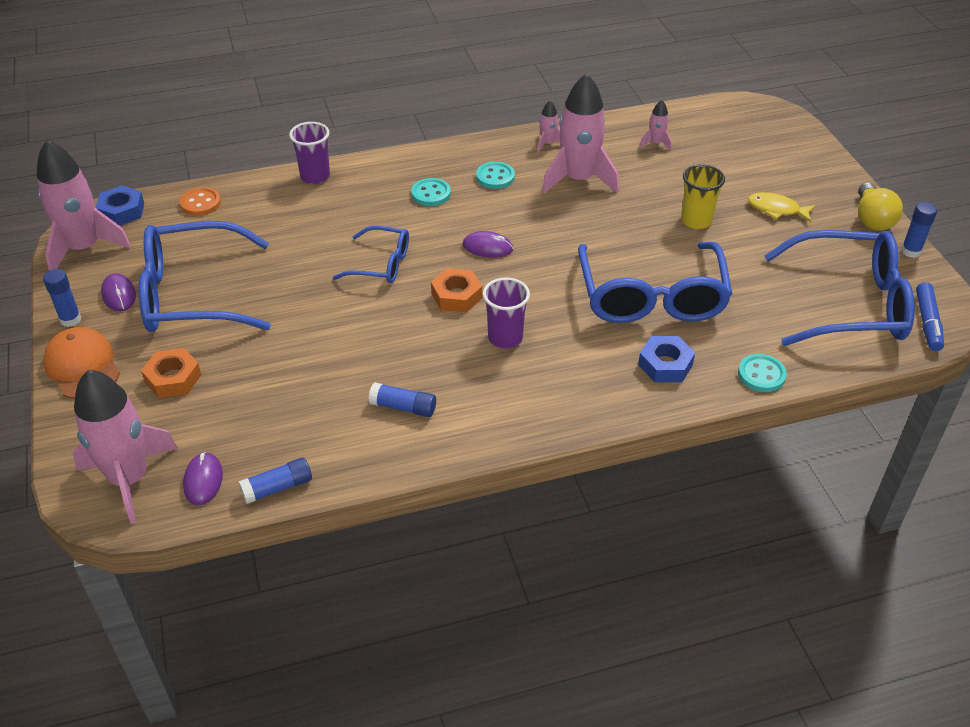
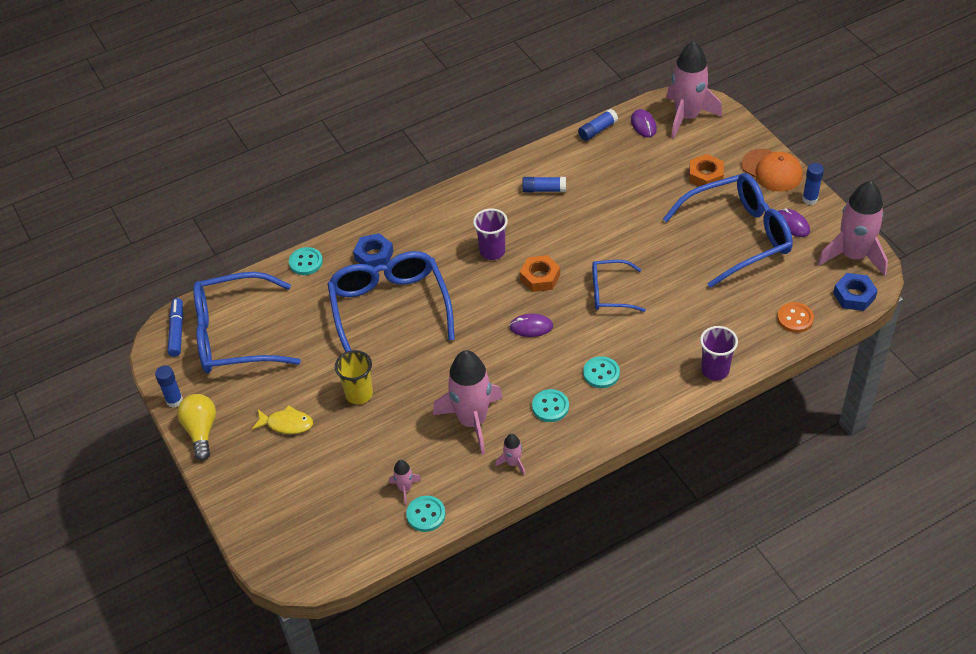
camera: 170 degrees right, 5 degrees up
none -> turquoise button [406,496,446,532]

